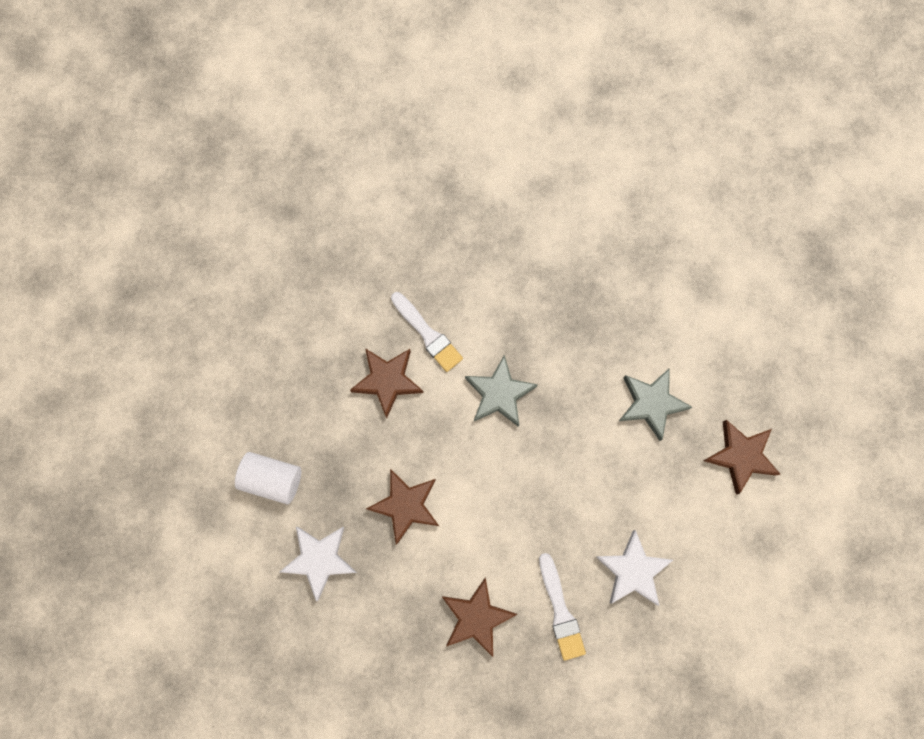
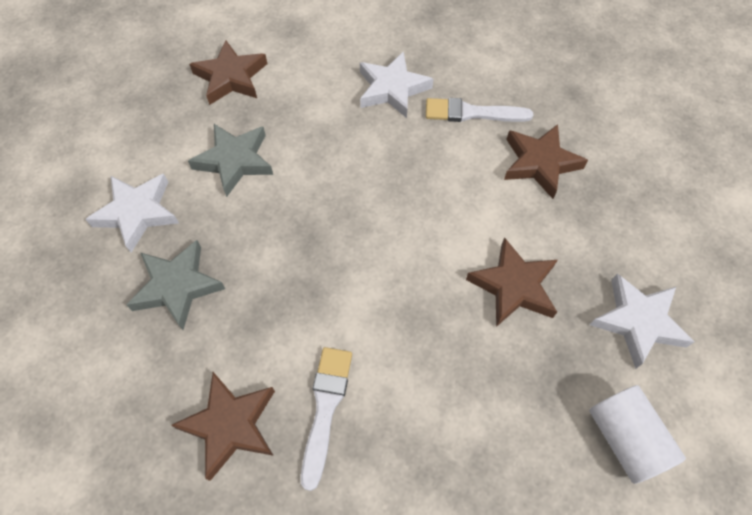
camera: 130 degrees left, 15 degrees down
brown star [350,348,423,418] -> brown star moved to [171,372,275,481]
grey star [465,355,538,427] -> grey star moved to [126,240,225,330]
white brush [539,553,586,661] -> white brush turned 120 degrees counterclockwise [426,98,533,122]
none -> white star [85,174,179,253]

